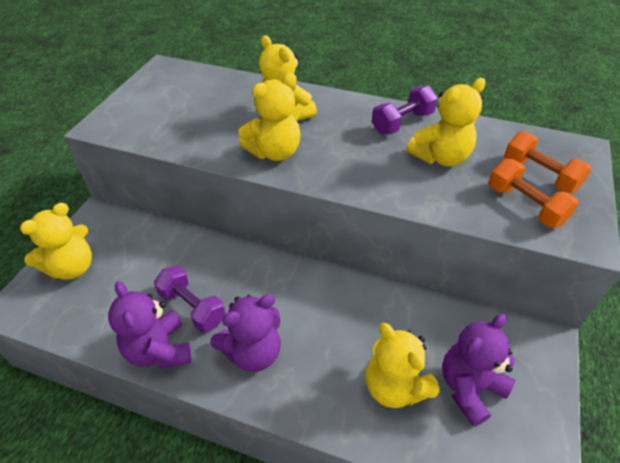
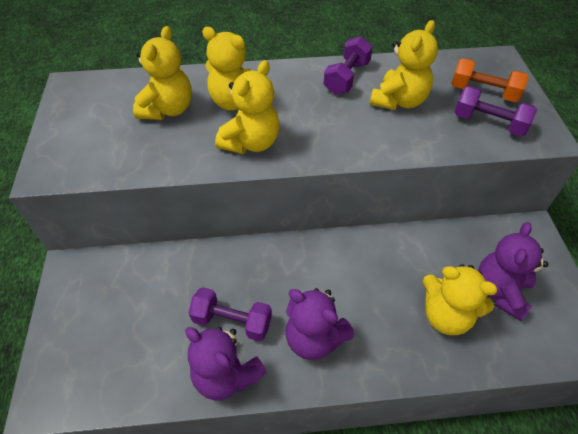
camera: 25 degrees left, 5 degrees up
yellow teddy bear [20,203,92,280] -> yellow teddy bear moved to [133,26,192,120]
purple teddy bear [210,294,281,372] -> purple teddy bear turned 90 degrees clockwise [285,288,354,360]
orange dumbbell [488,158,579,228] -> purple dumbbell [454,86,537,137]

